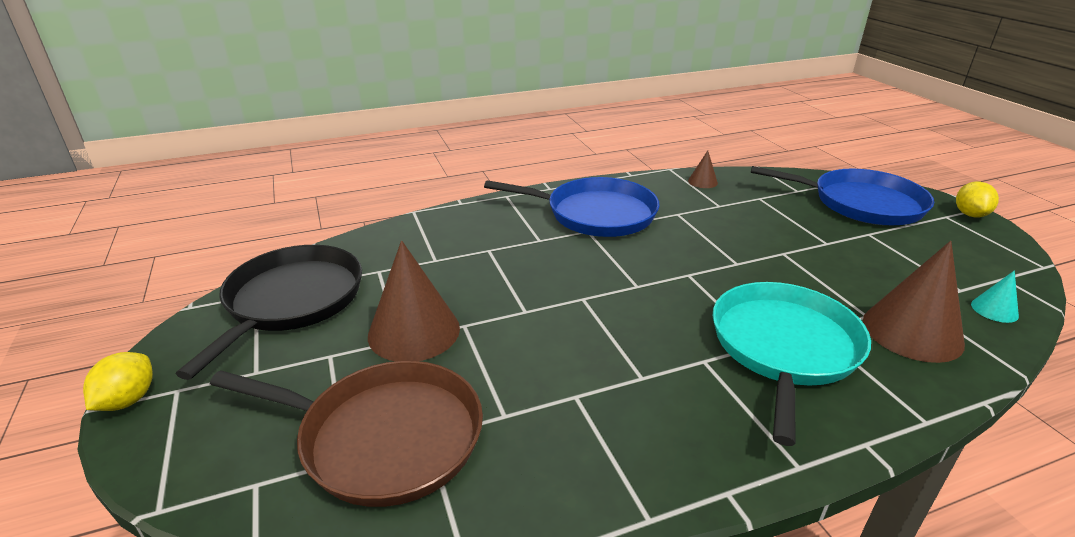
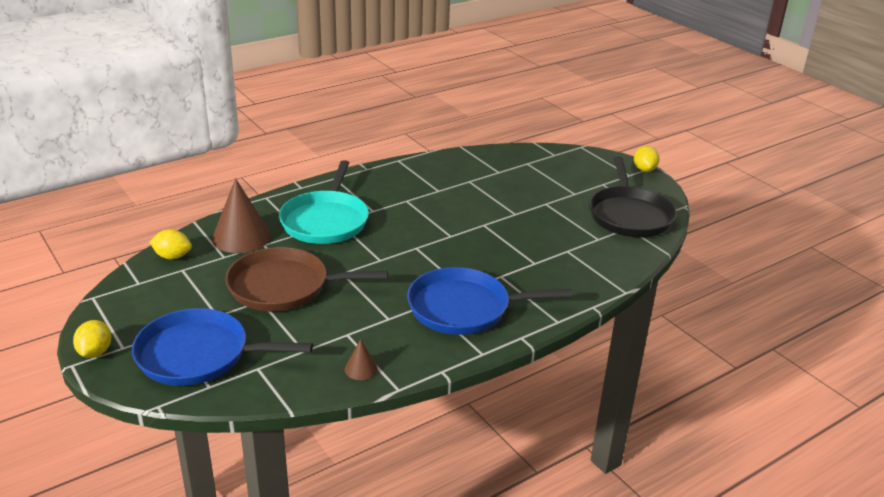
camera: 165 degrees right, 0 degrees up
brown pan [210,361,483,507] -> brown pan moved to [225,247,388,311]
brown cone [368,241,460,361] -> none
turquoise cone [971,270,1019,323] -> yellow lemon [149,229,192,260]

